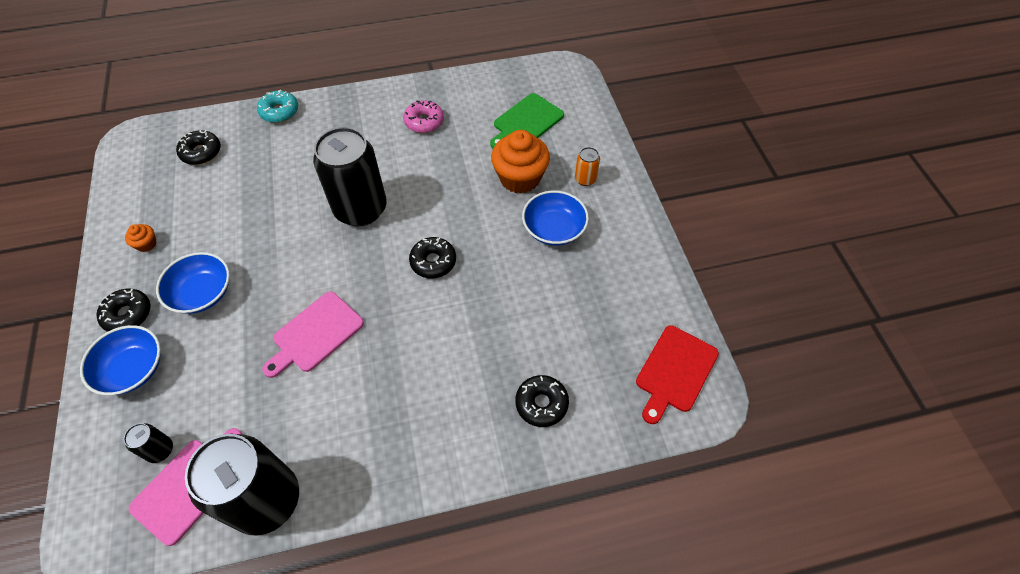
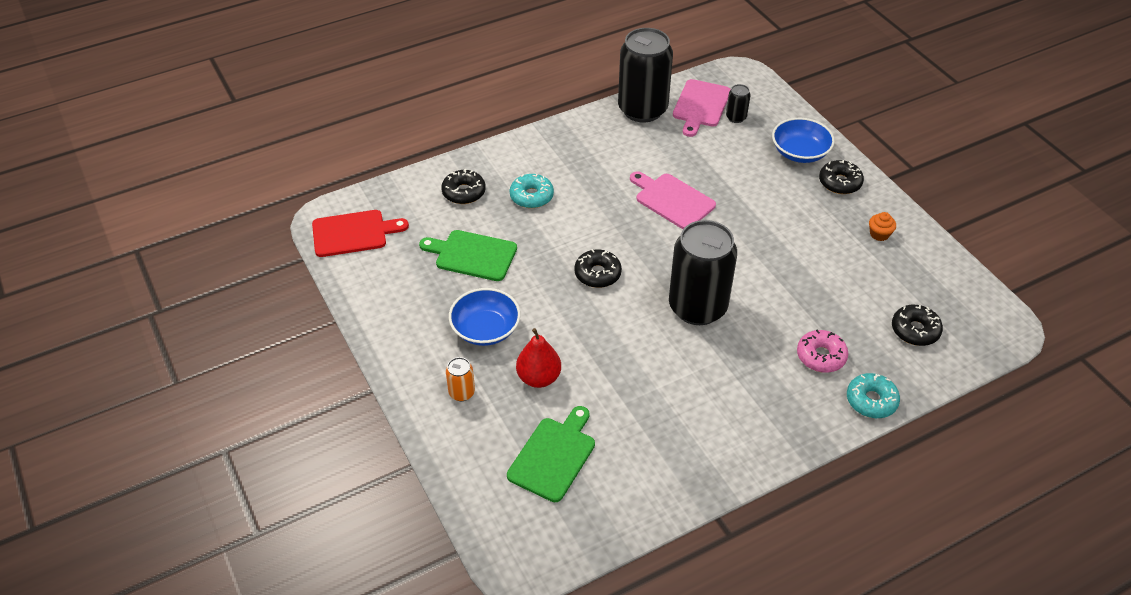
camera: 165 degrees right, 10 degrees down
blue bowl [156,252,230,314] -> none
pink cutting board [262,291,364,378] -> pink cutting board turned 75 degrees counterclockwise [630,171,716,229]
pink donut [403,100,444,133] -> pink donut moved to [797,330,848,373]
orange cupcake [491,130,550,193] -> red pear [516,328,561,388]
red cutting board [636,325,719,424] -> red cutting board turned 60 degrees clockwise [312,210,409,257]
none -> green cutting board [419,230,517,281]
none -> turquoise donut [510,174,554,208]

